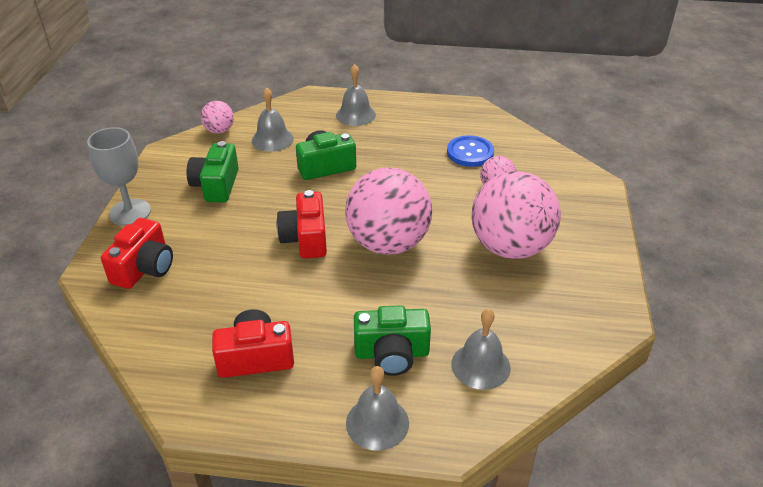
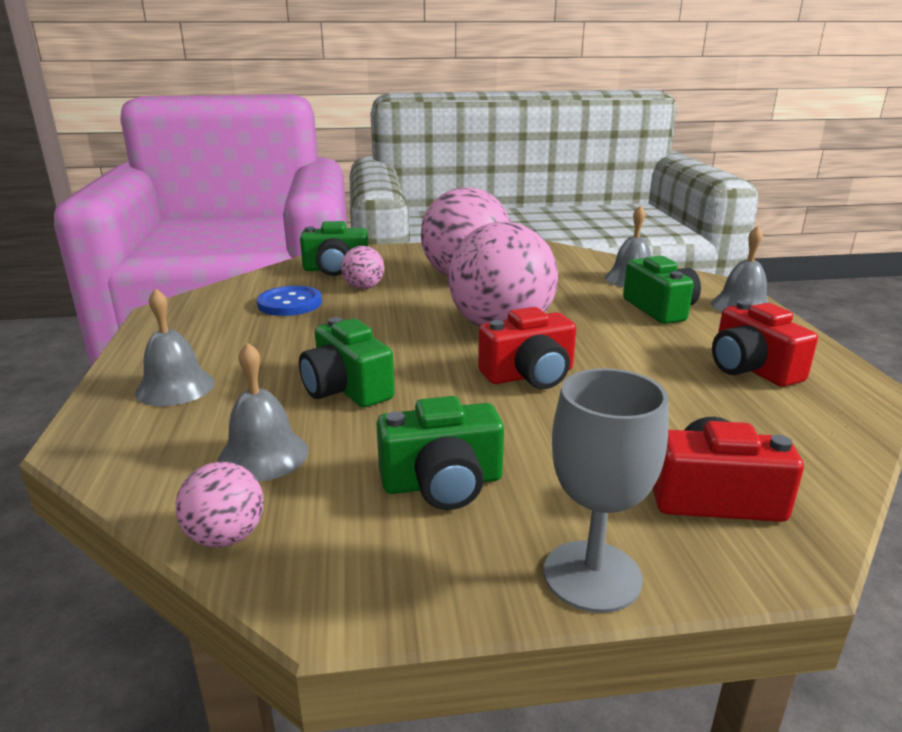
camera: 105 degrees left, 15 degrees down
none -> green camera [300,221,369,276]

